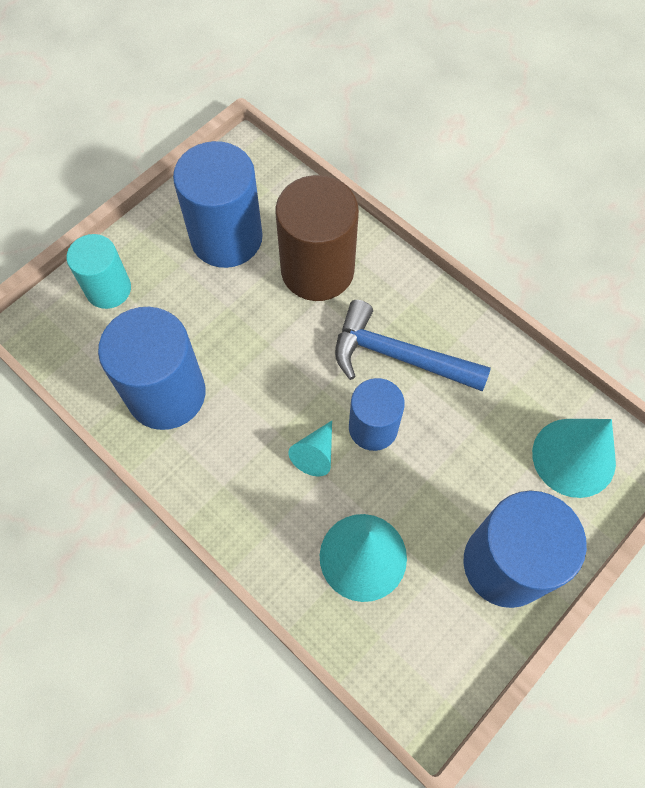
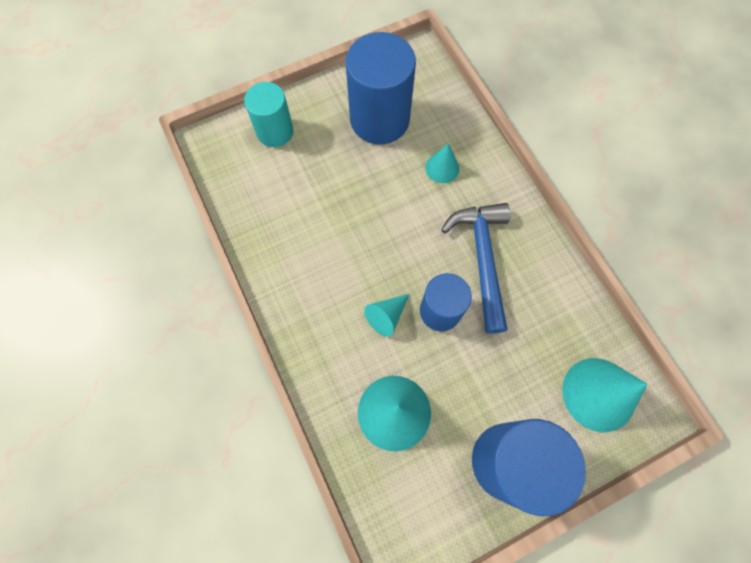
camera: 20 degrees right, 5 degrees up
blue cylinder [98,307,205,430] -> none
brown cylinder [276,175,359,301] -> turquoise cone [425,143,459,183]
blue hammer [335,300,491,391] -> blue hammer turned 45 degrees clockwise [441,203,510,334]

